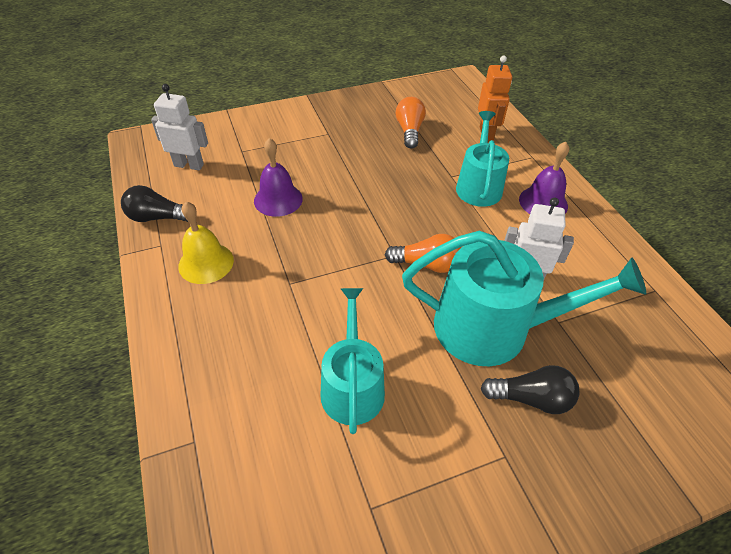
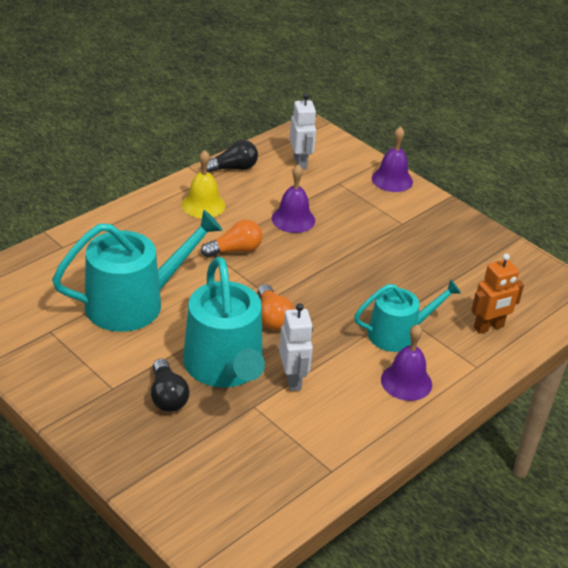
camera: 65 degrees right, 10 degrees down
black light bulb [121,185,188,222] -> black light bulb turned 90 degrees clockwise [201,140,258,173]
turquoise watering can [320,288,385,434] -> turquoise watering can [52,210,222,332], size x1.58
orange light bulb [396,97,426,148] -> orange light bulb moved to [201,220,262,258]
none -> purple bell [372,126,413,192]

